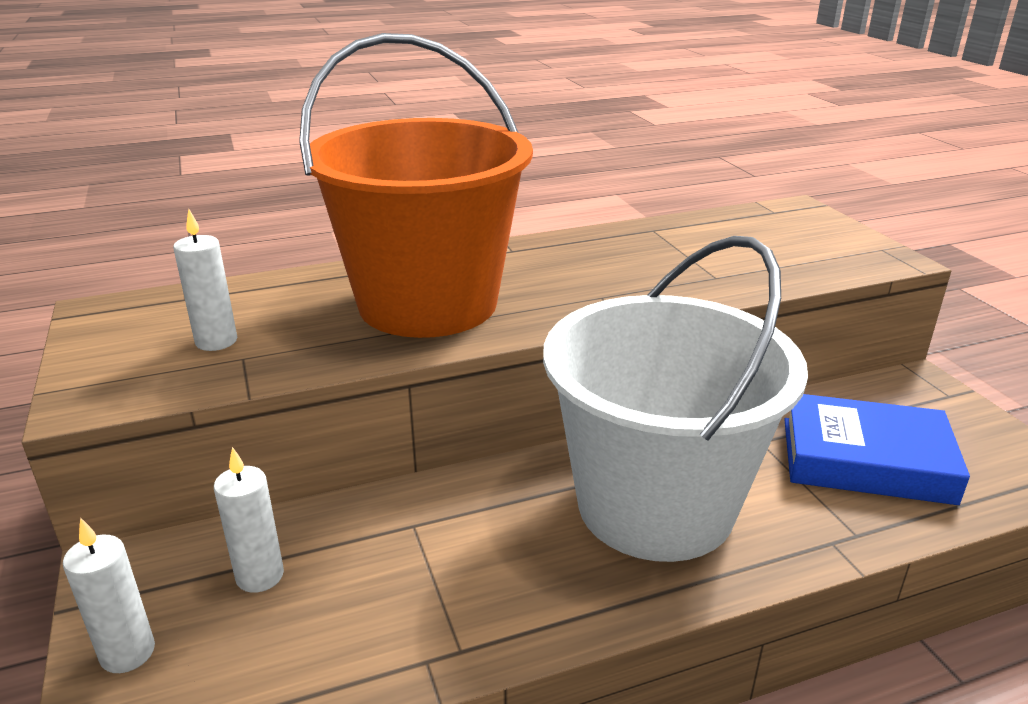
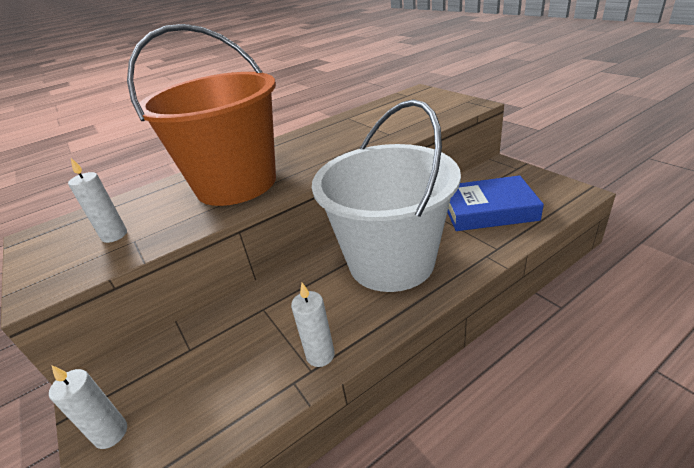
camera: 10 degrees left, 5 degrees up
white candle [214,447,284,593] -> white candle moved to [291,283,335,367]

